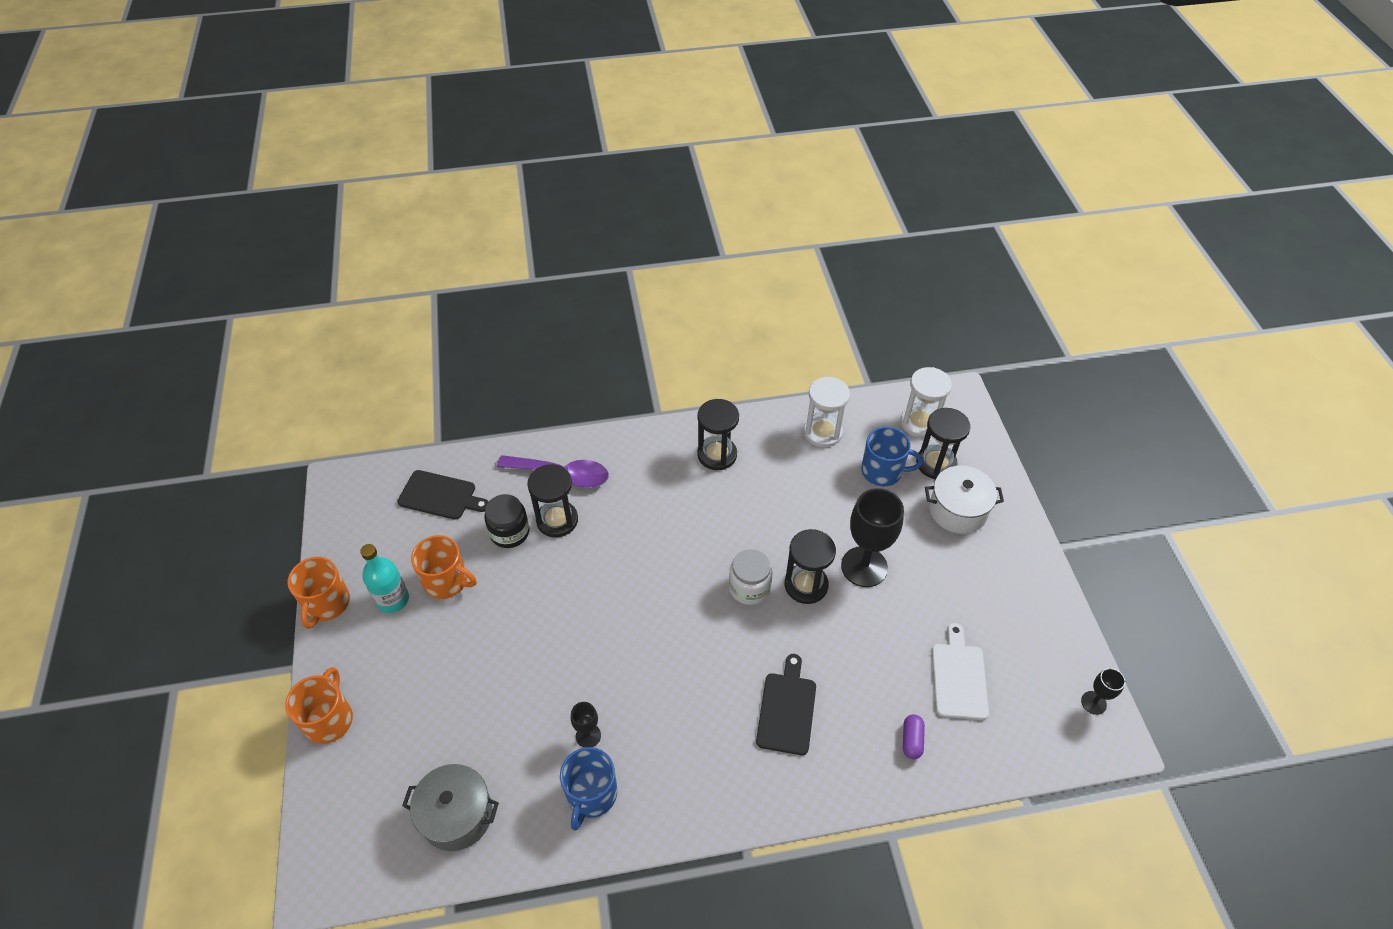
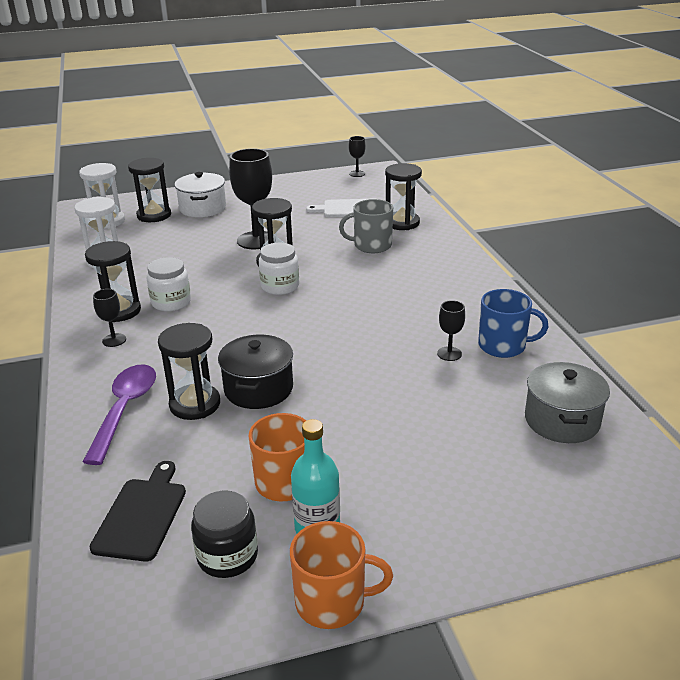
camera: 95 degrees left, 20 degrees down
orange mug [285,667,353,744] -> none
black jar [484,494,530,548] -> black jar moved to [191,491,258,578]
black cutting board [756,654,816,755] -> none
blue mug [861,427,923,487] -> none
purple capsule [903,714,925,759] -> black hourglass [385,163,422,230]
none -> black goblet [93,289,126,347]
none -> white jar [147,257,191,311]
none -> black pot [218,335,293,409]
none -> grey mug [339,199,393,253]

